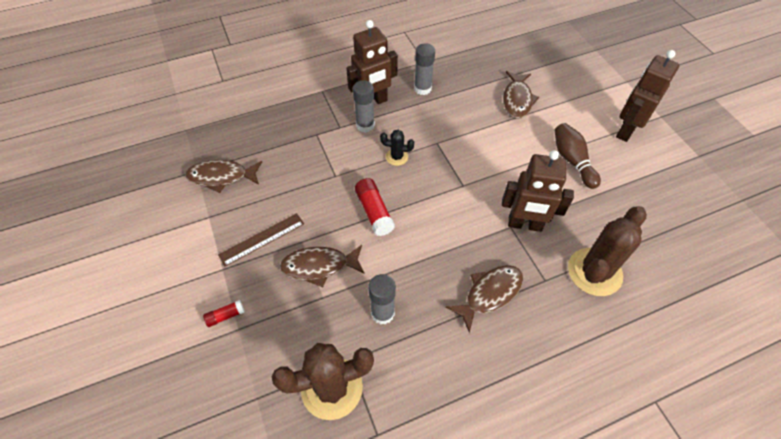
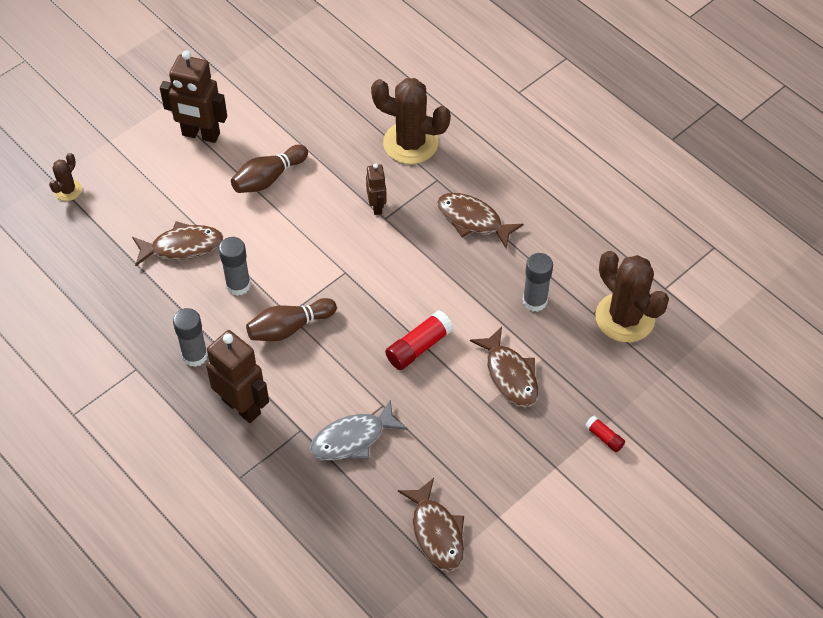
camera: 110 degrees left, 0 degrees up
brown ruler [218,213,304,266] -> none
grey glue stick [353,80,375,133] -> grey glue stick moved to [219,237,251,296]
black cactus [380,130,414,166] -> none
brown robot [502,150,574,232] -> brown robot [366,163,387,215], size x0.55
none -> brown cactus [49,153,82,201]
none -> brown bowling pin [246,298,337,341]
none -> grey fish [310,399,408,460]

